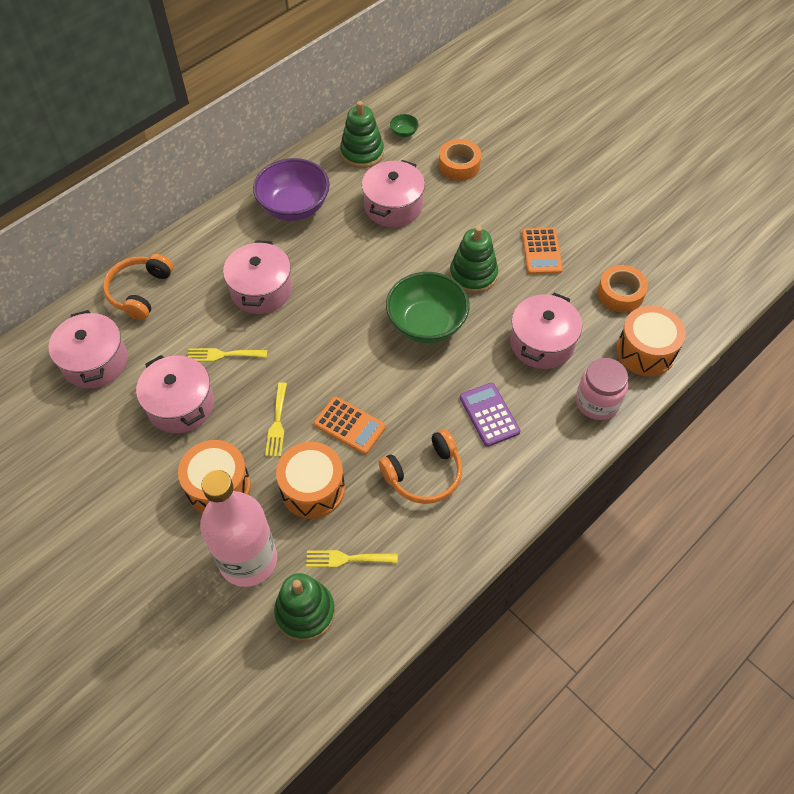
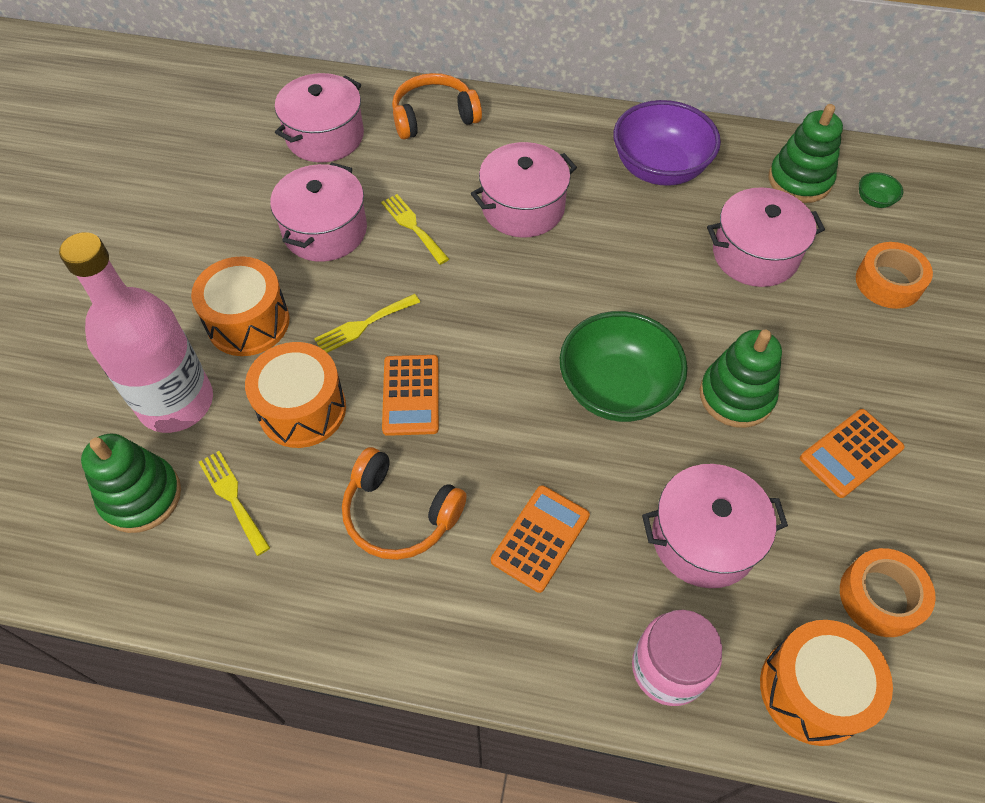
camera: 55 degrees right, 0 degrees up
purple calculator [460,383,521,447] -> orange calculator [491,485,590,593]

